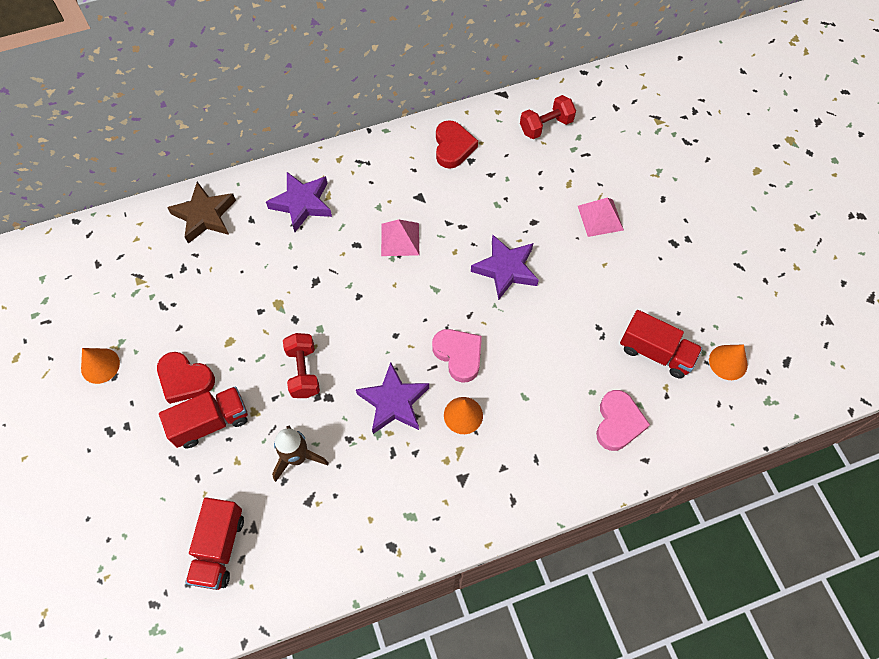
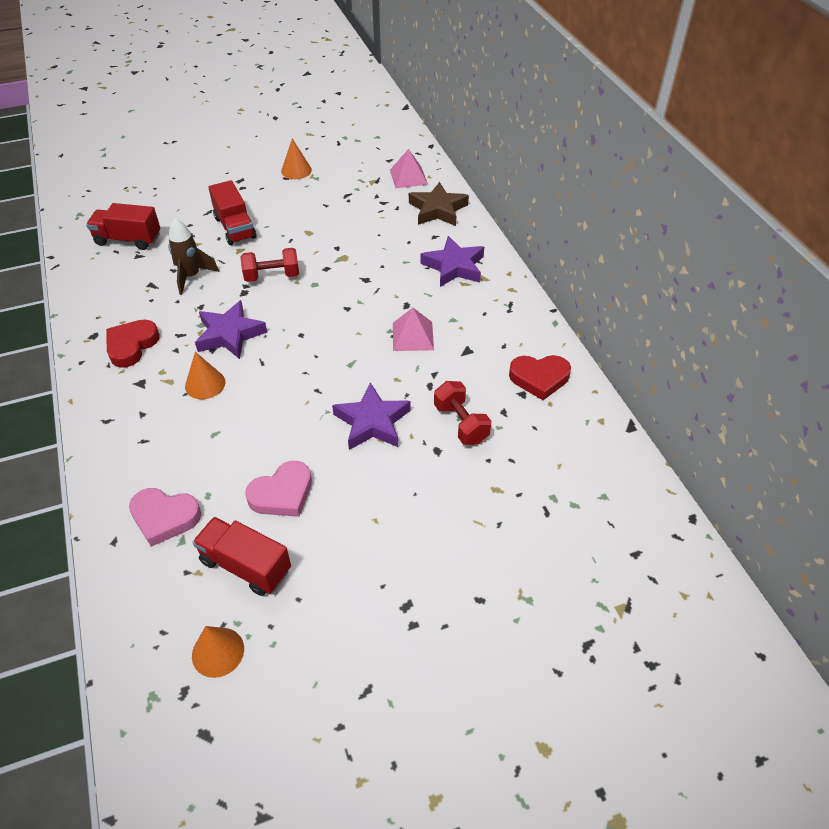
camera: 90 degrees right, 15 degrees down
red heart [157,352,215,404] -> red heart moved to [106,320,160,368]
pink heart [432,329,482,383] -> pink heart moved to [245,461,312,517]
red dumbbell [520,95,576,139] -> red dumbbell moved to [434,381,492,445]
pink pyramid [578,197,624,237] -> pink pyramid moved to [390,149,428,188]
red truck [620,310,702,379] -> red truck turned 90 degrees clockwise [192,517,291,596]

